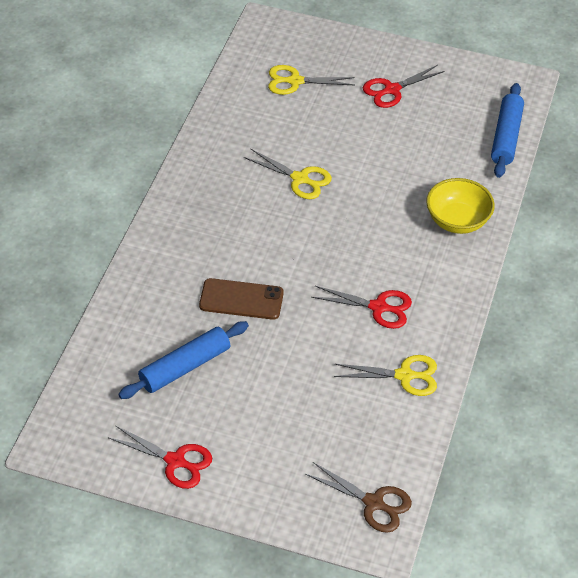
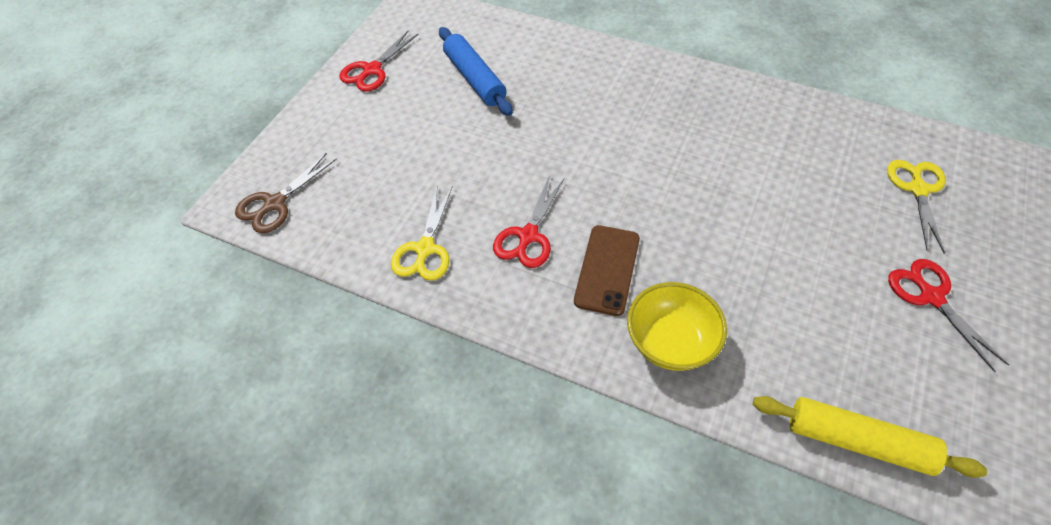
camera: 100 degrees right, 5 degrees up
brown phone [199,278,284,320] -> brown phone moved to [574,225,640,316]
yellow scissors [244,149,332,199] -> none
blue rolling pin [491,83,524,178] -> yellow rolling pin [753,396,987,478]

